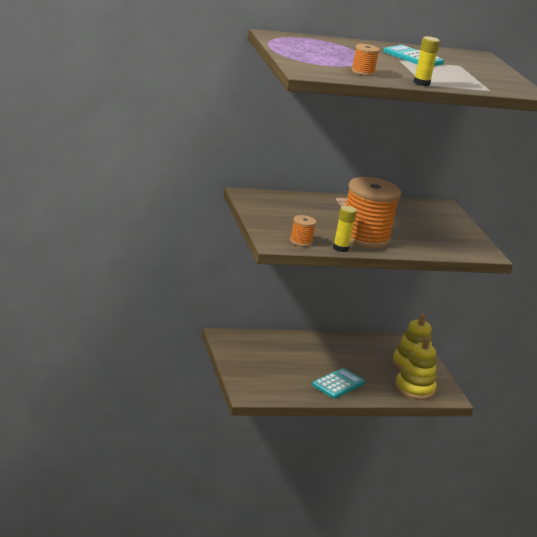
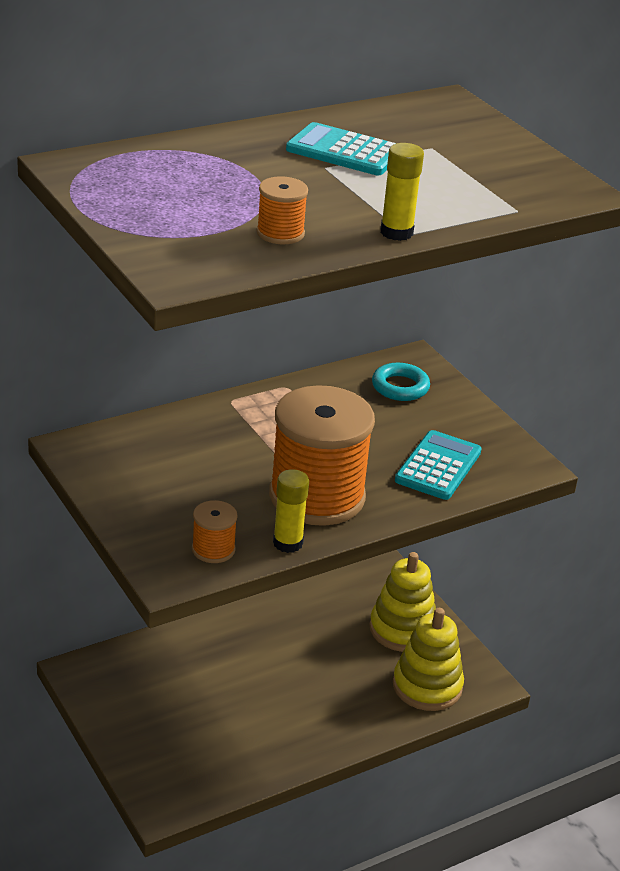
camera: 15 degrees left, 10 degrees up
turquoise calculator [312,368,365,399] -> turquoise calculator moved to [395,430,482,500]
none -> turquoise ring [372,363,430,401]

